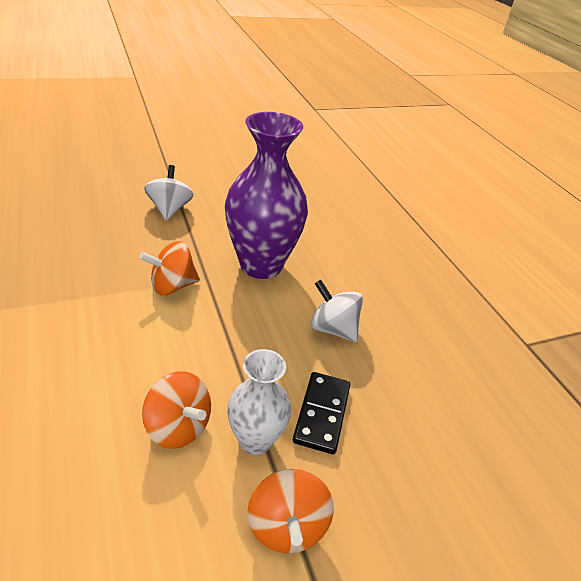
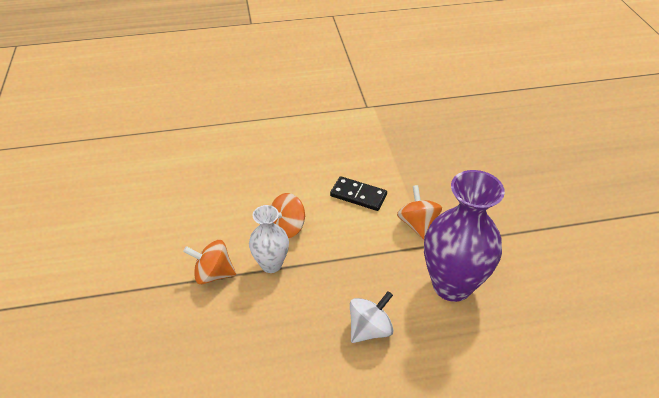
camera: 105 degrees right, 5 degrees up
white spinning top [144,165,193,221] -> none
black domino [293,372,350,454] -> black domino moved to [330,176,387,211]

